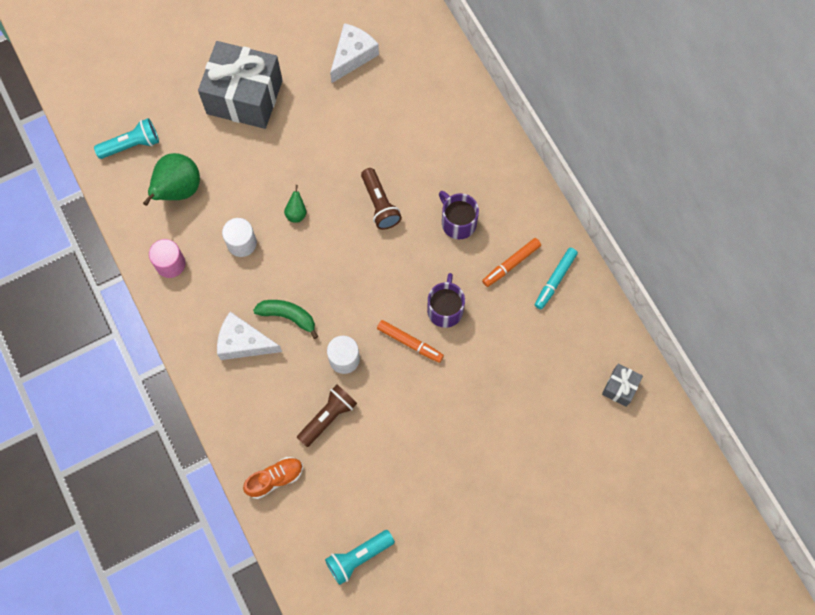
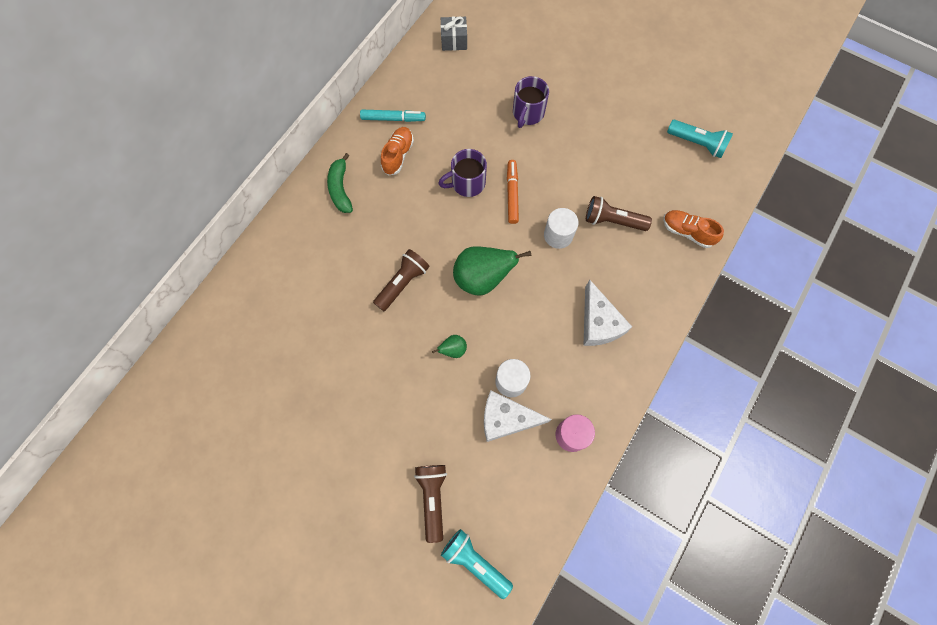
camera: 120 degrees left, 0 degrees up
green pear [143,153,200,206] -> green pear moved to [453,246,531,296]
grey gift [198,41,283,129] -> none
green banana [253,300,318,339] -> green banana moved to [327,153,353,213]
white cheese [330,23,379,83] -> white cheese moved to [484,391,552,442]
purple mug [439,191,479,239] -> purple mug moved to [513,76,549,128]
orange marker [482,238,541,287] -> orange shoe [381,127,414,175]
none -> brown flashlight [414,465,447,543]

